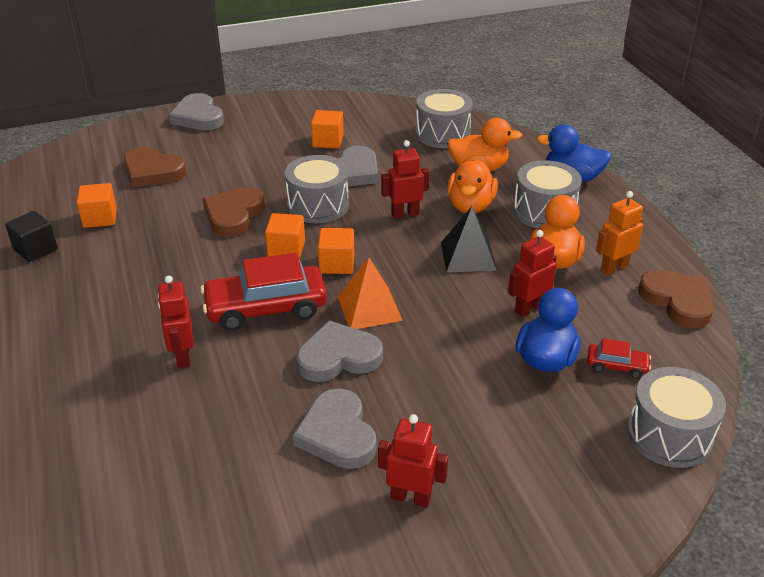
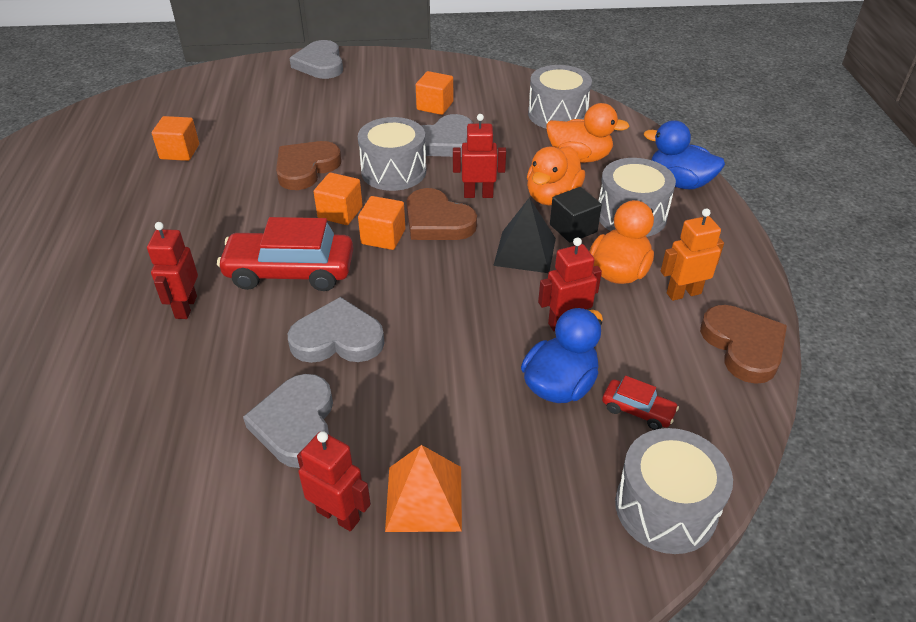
camera: 15 degrees right, 5 degrees up
black cube [5,211,58,262] -> black cube moved to [550,187,602,243]
brown heart [124,147,186,187] -> brown heart moved to [406,188,477,240]
orange pyramid [338,257,403,329] -> orange pyramid moved to [385,445,462,532]

